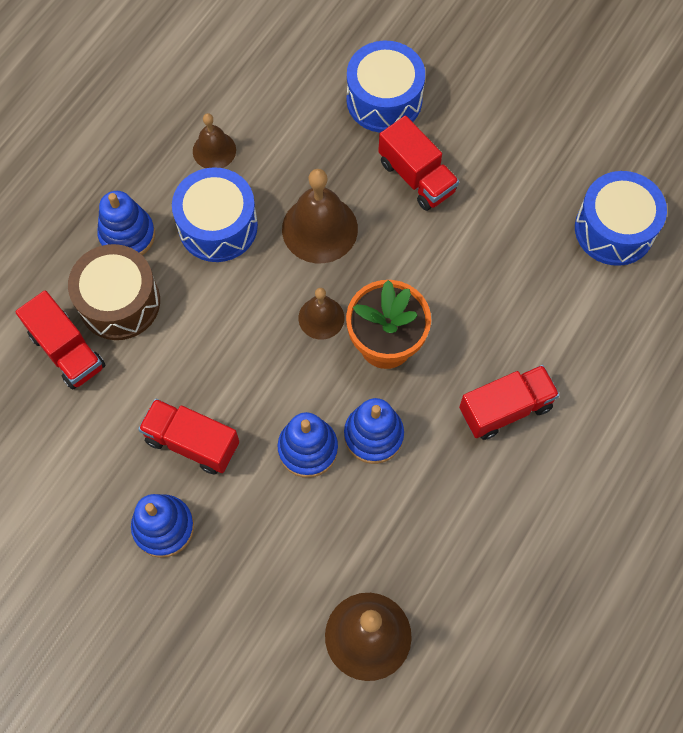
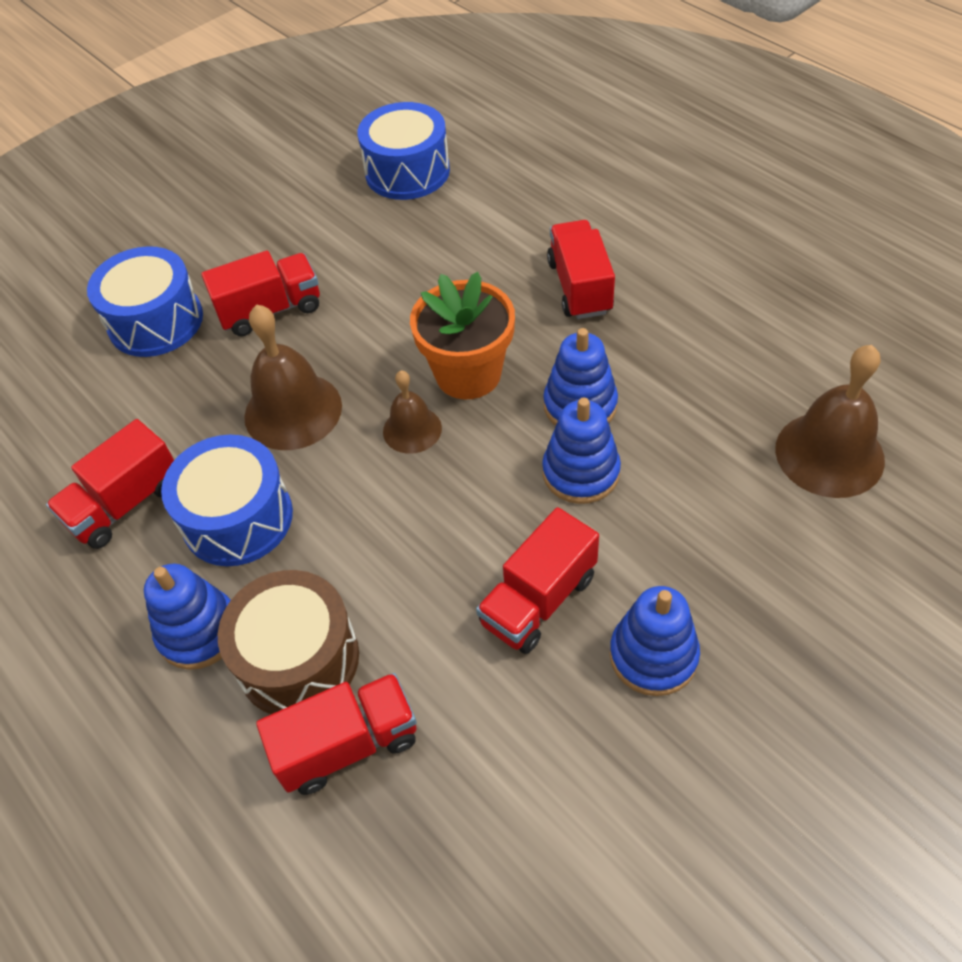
camera: 70 degrees left, 15 degrees down
brown bell [193,113,236,168] -> red truck [46,419,174,549]

